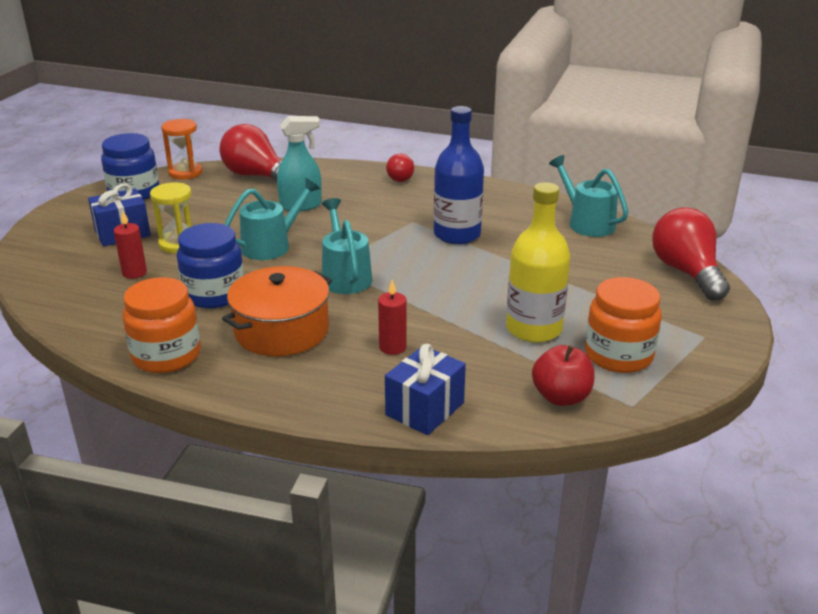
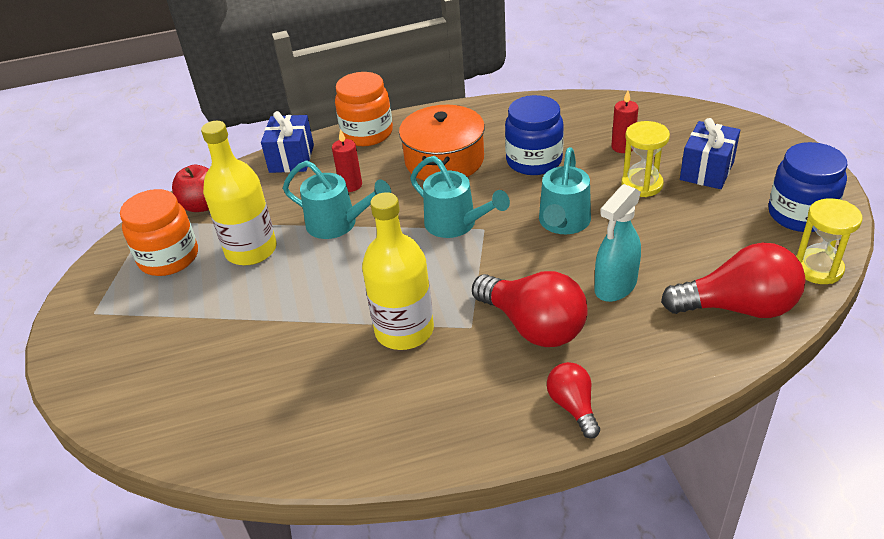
camera: 150 degrees right, 10 degrees up
orange jar [123,277,201,373] -> orange jar moved to [335,72,393,146]
orange hourglass [161,119,203,180] -> yellow hourglass [796,198,862,284]
blue bottle [434,106,484,244] -> yellow bottle [362,192,434,350]
turquoise watering can [549,155,628,237] -> turquoise watering can moved to [283,161,391,239]
red light bulb [652,207,730,301] -> red light bulb moved to [472,271,588,347]

